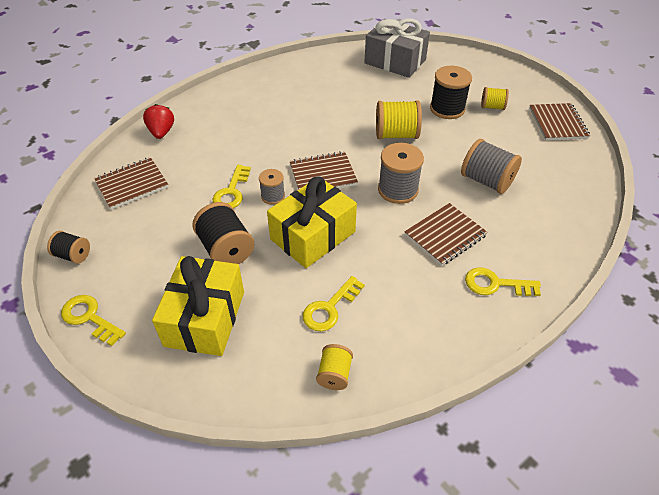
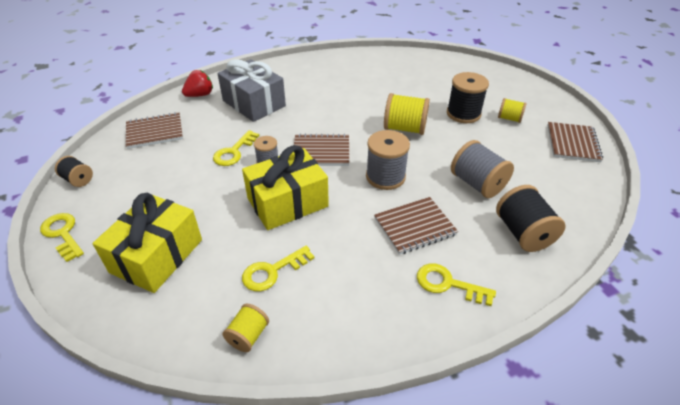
camera: 15 degrees right, 5 degrees down
red strawberry [143,104,174,139] -> red strawberry turned 45 degrees clockwise [182,70,213,97]
black spool [192,202,254,264] -> black spool moved to [496,185,566,252]
grey gift [364,18,430,78] -> grey gift moved to [217,59,286,122]

